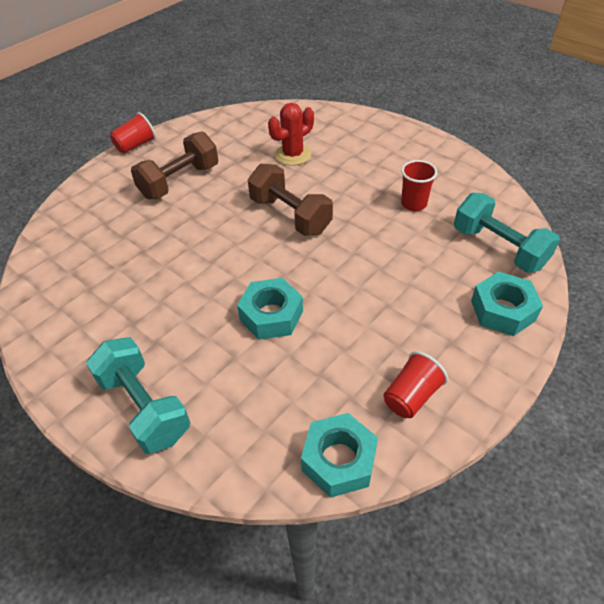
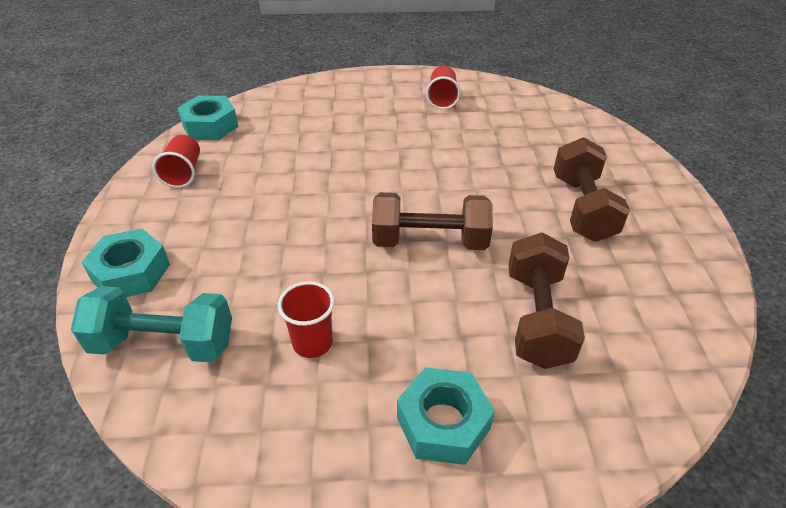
camera: 135 degrees right, 5 degrees down
turquoise dumbbell [86,337,190,454] -> none
red cup [110,112,156,154] -> red cup moved to [426,66,461,110]
turquoise nut [237,278,303,340] -> turquoise nut moved to [397,367,495,465]
red cactus [268,103,314,166] -> brown dumbbell [509,232,585,369]

